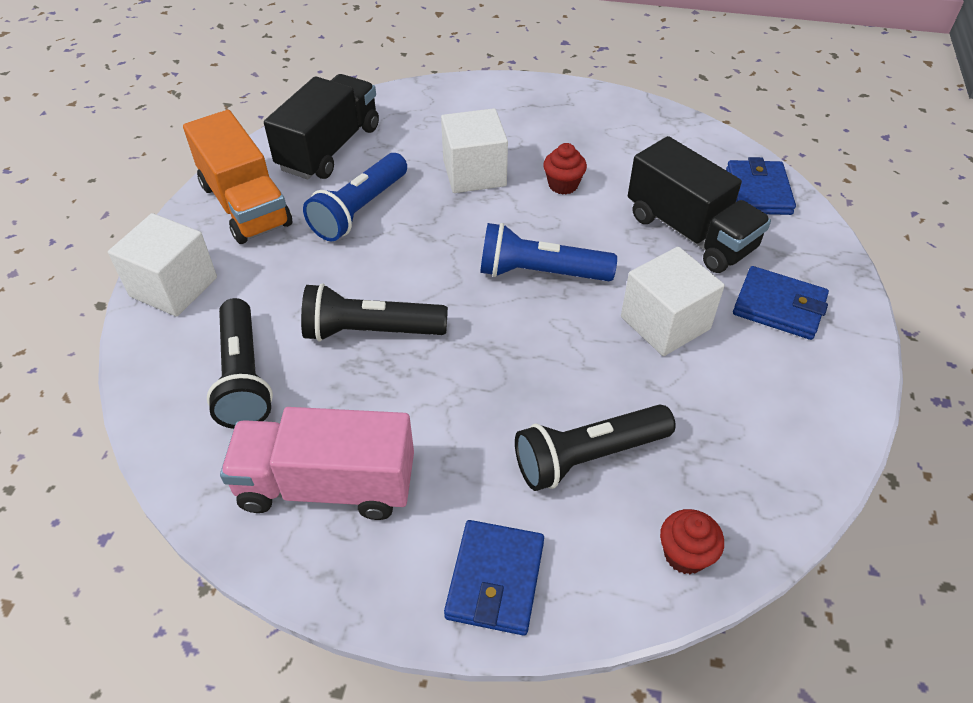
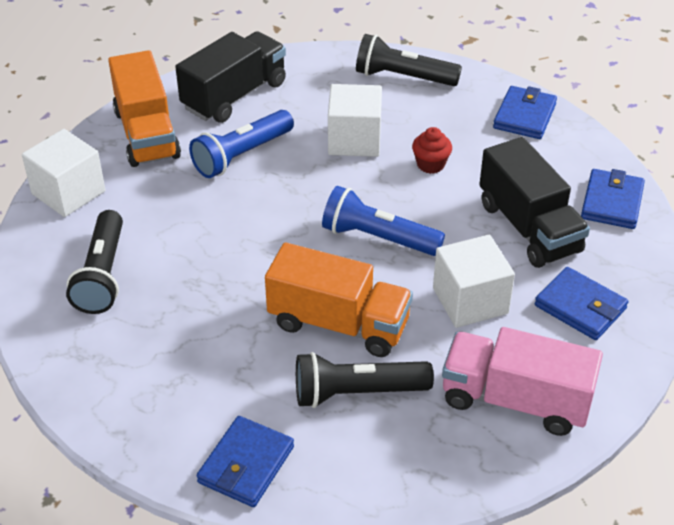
camera: 15 degrees right, 5 degrees down
pink truck [220,407,414,520] -> pink truck moved to [442,327,603,436]
black flashlight [301,283,448,342] -> black flashlight moved to [356,34,462,86]
red cupcake [660,509,724,574] -> none
none -> orange truck [265,243,413,357]
none -> blue wallet [493,86,557,139]

